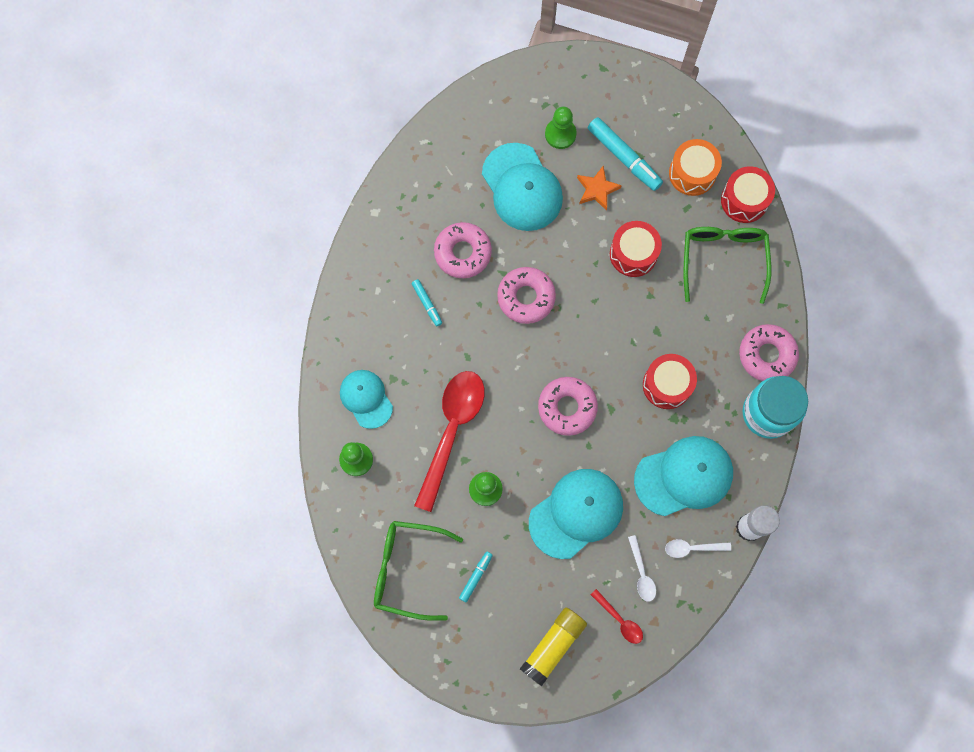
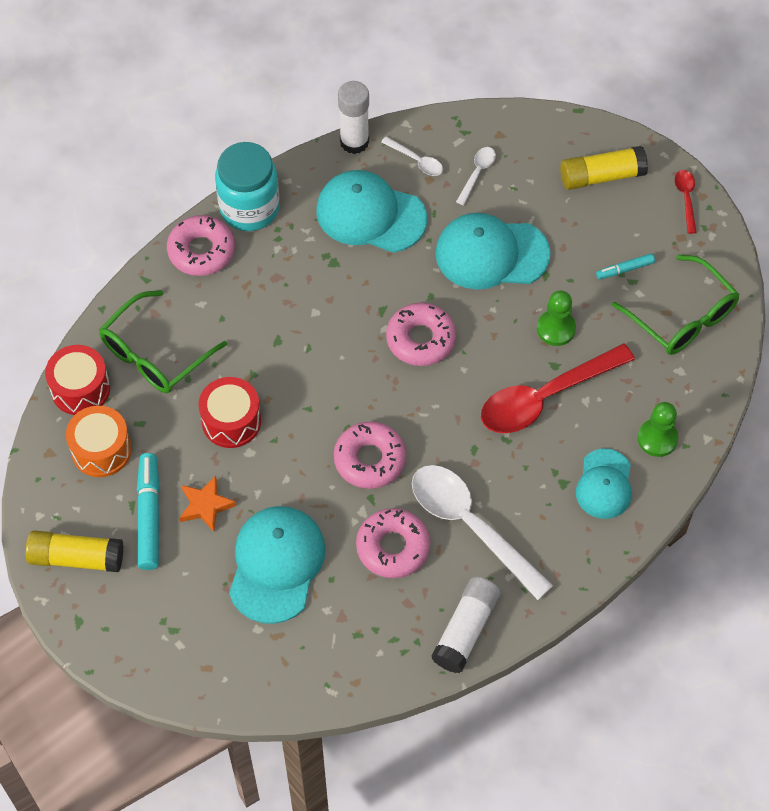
camera: 140 degrees left, 15 degrees down
turquoise marker [412,279,442,326] -> white spoon [412,465,554,600]
green pawn [545,107,577,149] -> none
red spoon [590,589,643,644] -> red spoon moved to [675,170,697,234]
red drum [643,354,697,409] -> none
none -> yellow glue stick [25,530,123,572]
none -> white glue stick [431,577,501,673]

